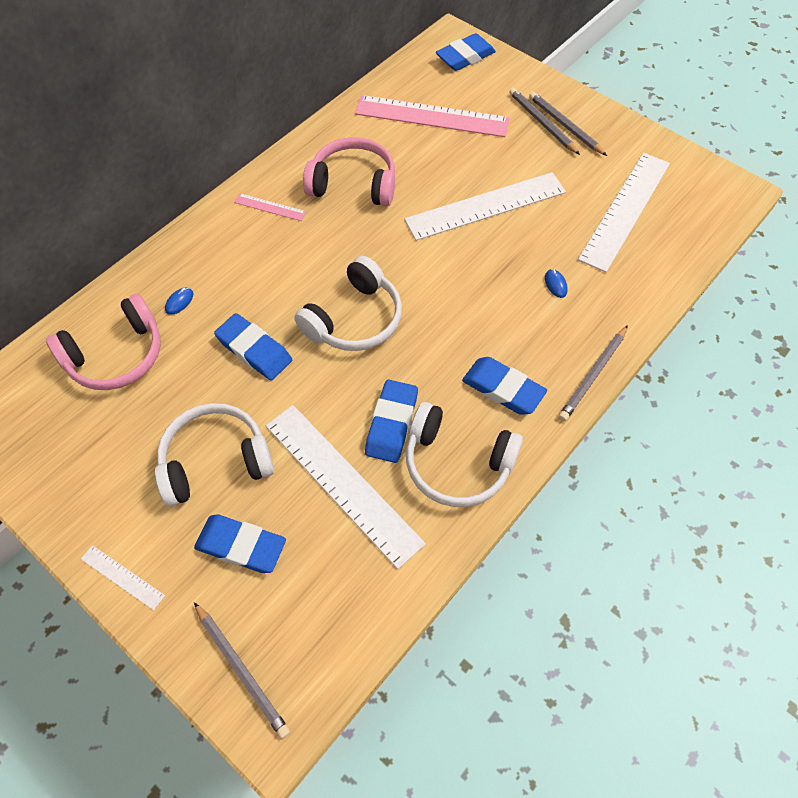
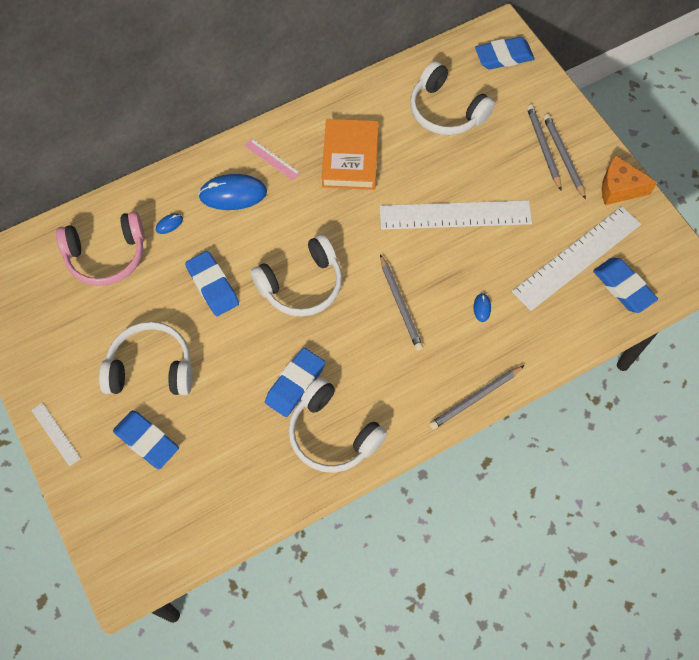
camera: 20 degrees right, 5 degrees up
grey pencil [194,602,290,739] -> grey pencil moved to [380,254,423,351]
white ruler [266,405,426,569] -> none
pink headphones [303,137,395,206] -> orange book [321,119,379,190]
pink ruler [355,95,510,137] -> white headphones [410,61,495,135]
blue eraser [462,357,547,415] -> blue eraser moved to [593,258,658,313]
none -> blue mouse [198,174,267,210]
none -> orange cheese [602,155,657,205]

